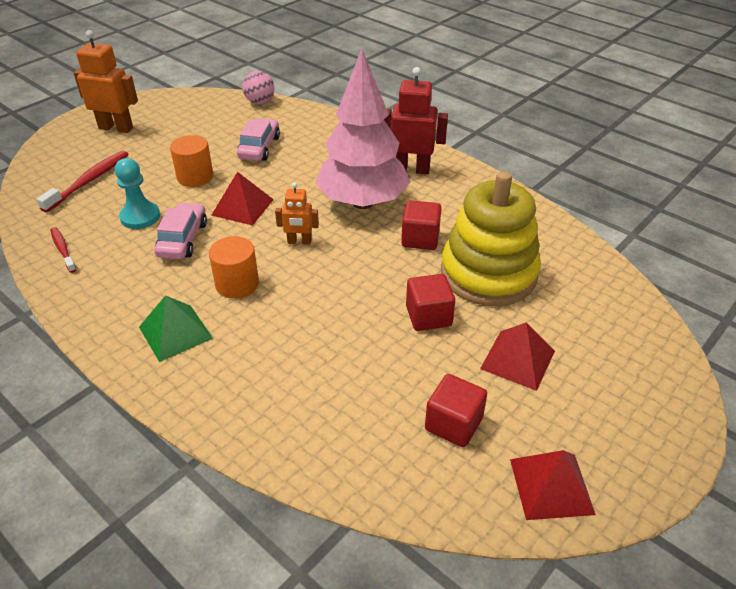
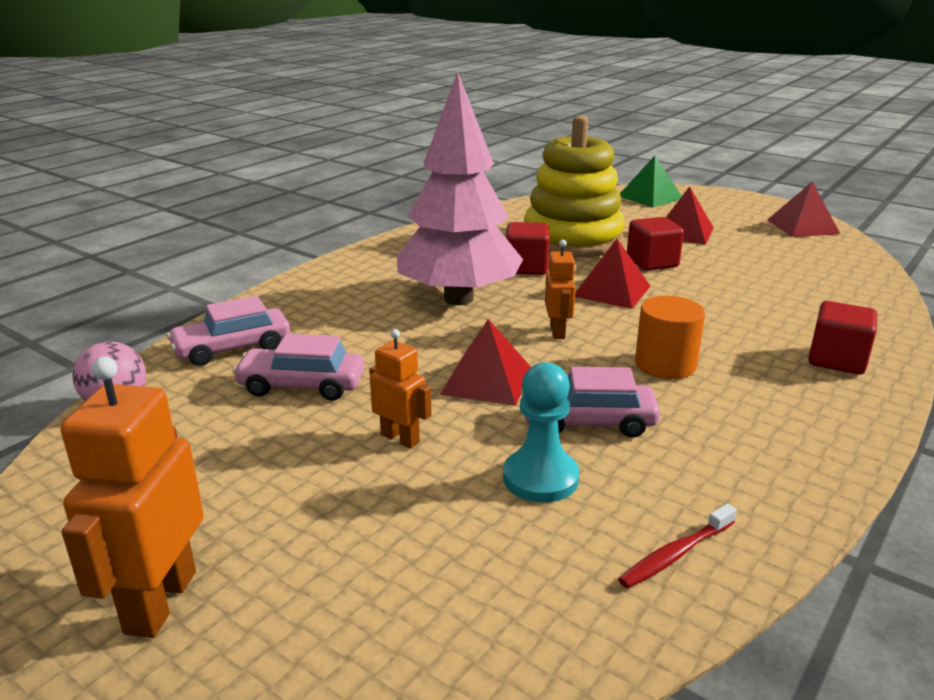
camera: 95 degrees left, 15 degrees down
red toothbrush [37,150,128,213] -> none
green pyramid [139,295,213,362] -> green pyramid moved to [620,156,682,208]
orange cylinder [170,135,213,187] -> orange robot [369,329,431,449]
red robot [384,67,448,174] -> none
red cube [425,374,487,447] -> red cube moved to [808,301,878,375]
none -> pink car [167,296,290,366]
none -> red pyramid [575,239,650,309]

